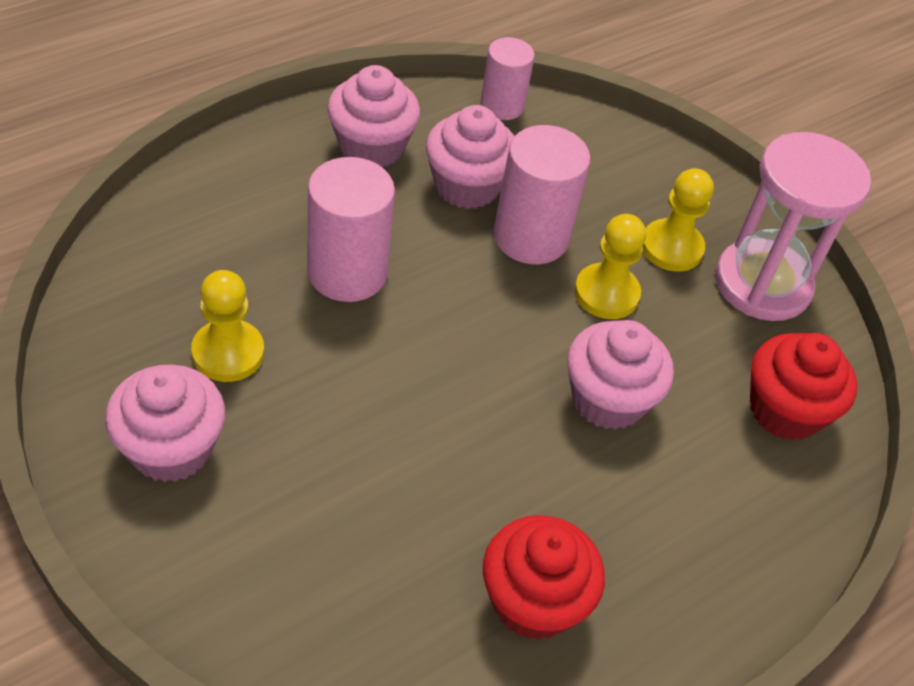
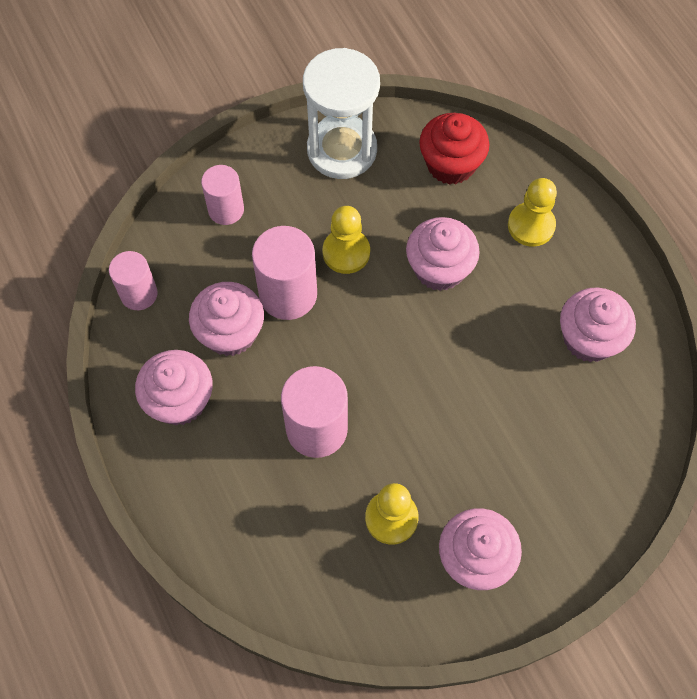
camera: 75 degrees left, 15 degrees up
red cupcake [483,515,605,640] -> pink cupcake [560,287,636,362]
yellow pawn [643,168,714,272] -> yellow pawn moved to [508,178,557,247]
pink hourglass [715,132,871,321] -> white hourglass [303,48,380,179]
none -> pink cylinder [201,165,244,225]

